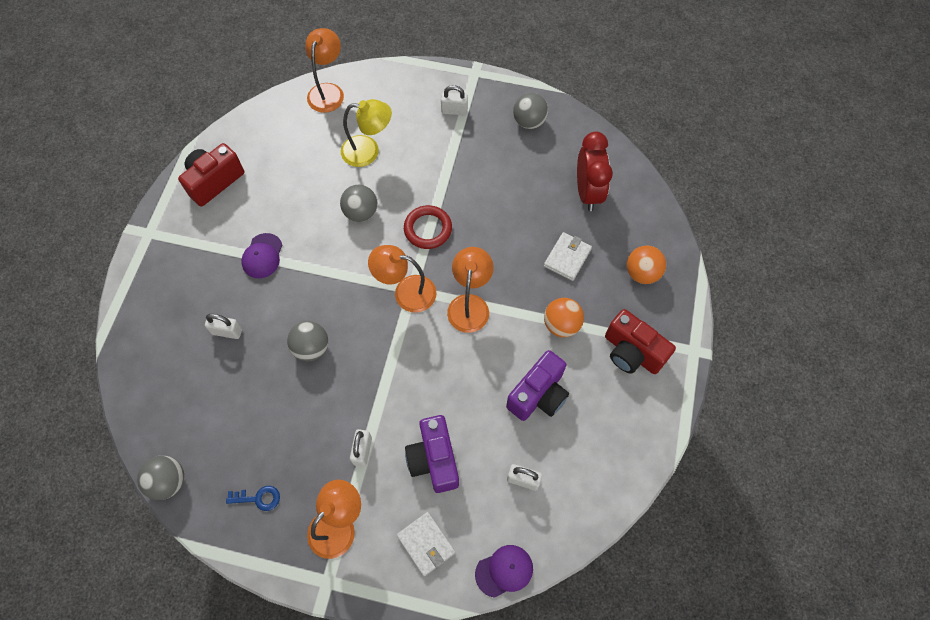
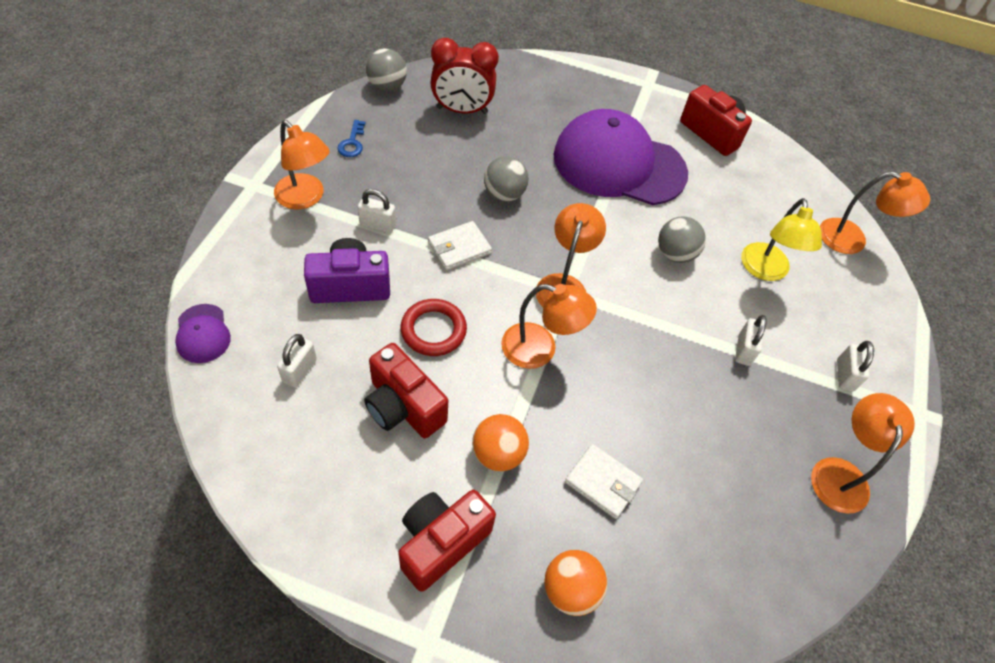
camera: 90 degrees right, 10 degrees down
white padlock [205,314,242,339] -> white padlock moved to [735,315,767,366]
purple cap [241,233,282,278] -> purple cap [553,109,688,205], size x2.43
white wallet [397,512,456,576] -> white wallet moved to [428,221,492,271]
red ring [404,205,452,249] -> red ring moved to [401,299,467,356]
purple camera [506,350,569,421] -> red camera [364,343,448,438]
grey ball [513,93,548,129] -> orange lamp [811,393,915,514]
red clock [577,131,613,211] -> red clock moved to [430,38,499,114]

